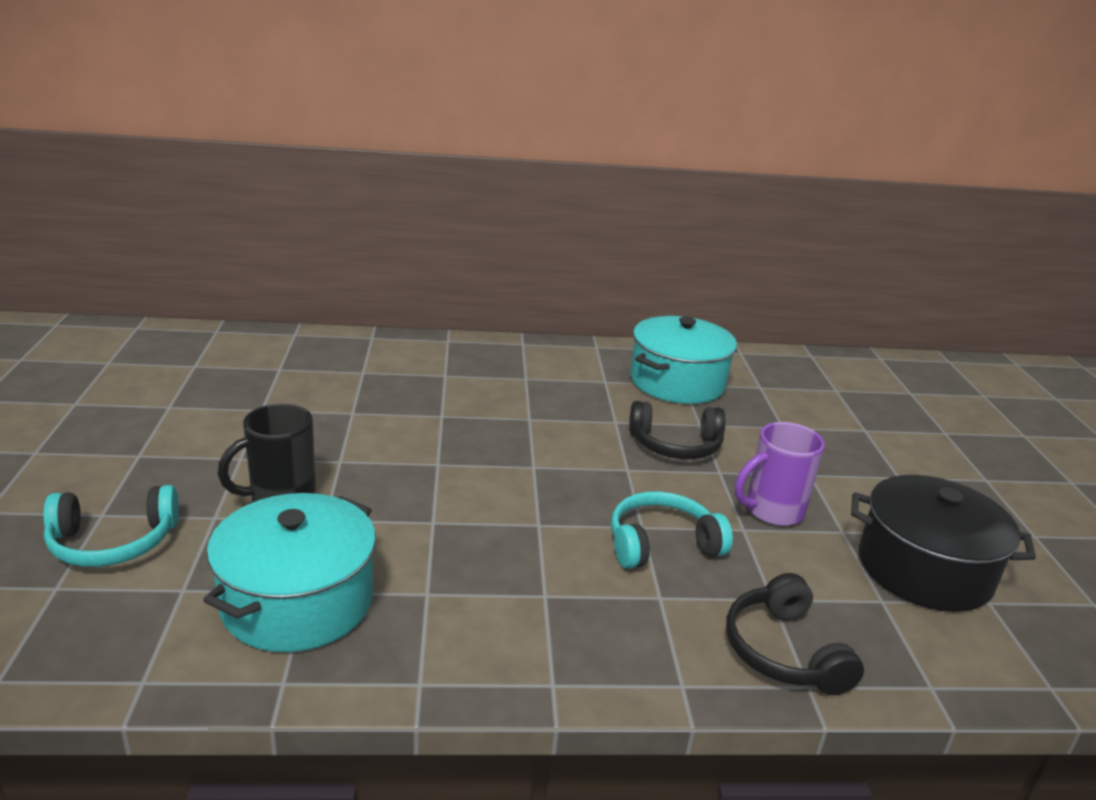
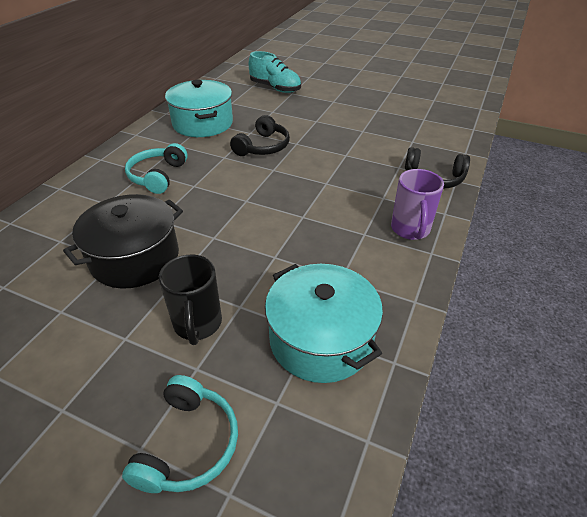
camera: 60 degrees left, 15 degrees up
turquoise headphones [611,491,733,569] -> turquoise headphones moved to [125,143,188,194]
purple mug [735,422,825,526] -> purple mug moved to [391,169,444,240]
black pot [851,475,1036,612] -> black pot moved to [63,194,183,289]
none -> turquoise shoe [249,51,301,93]

